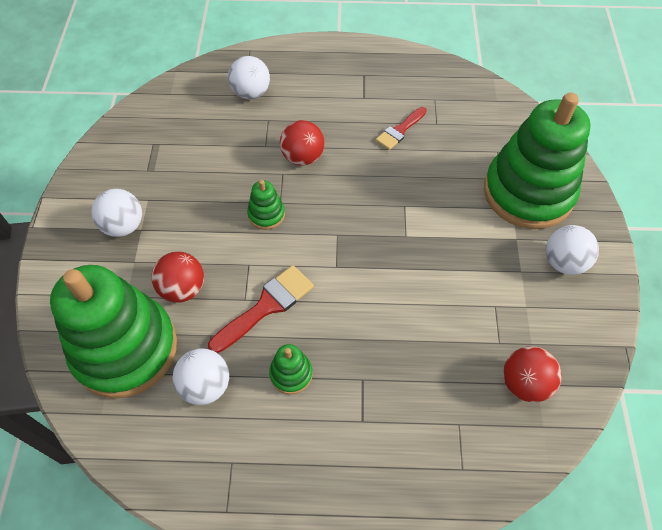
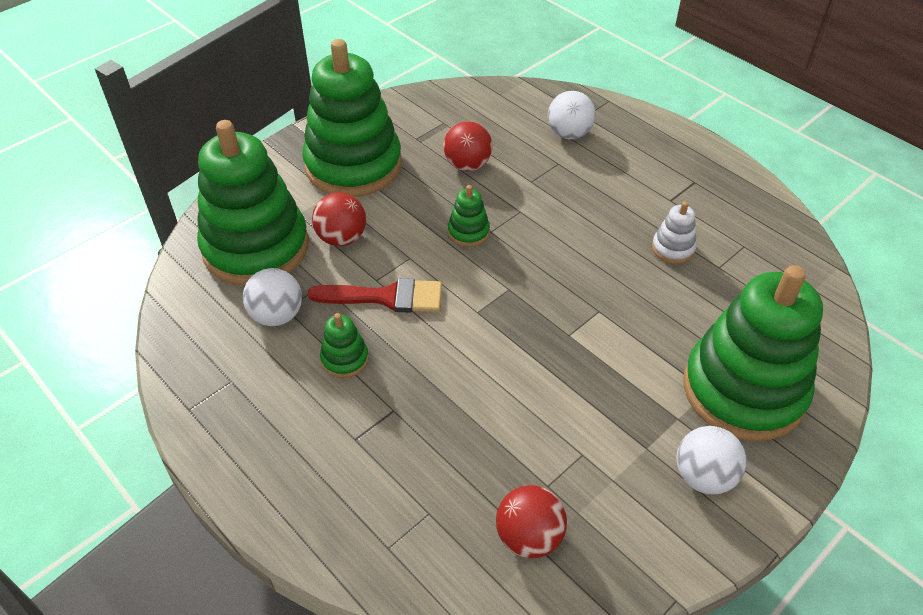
camera: 45 degrees right, 10 degrees down
white ball [91,189,142,237] -> green stacking toy [302,39,402,197]
red ball [280,120,324,166] -> red ball moved to [443,121,493,171]
red brush [376,107,427,150] -> white stacking toy [652,202,697,264]

